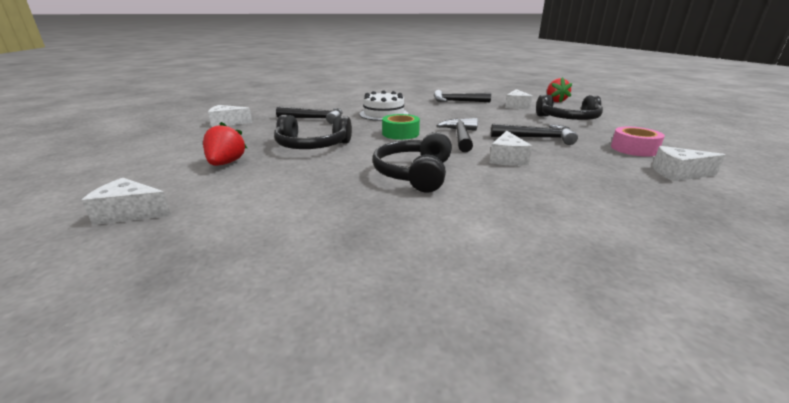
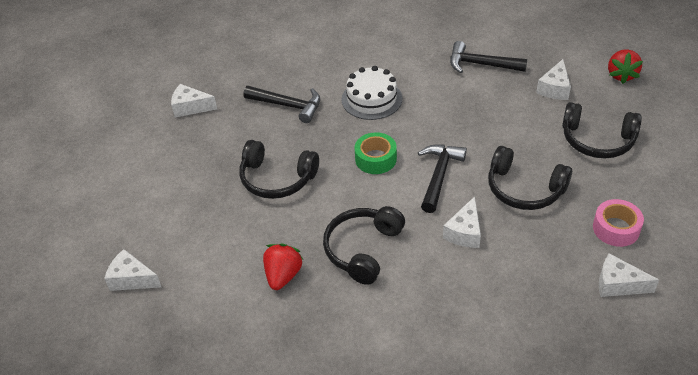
camera: 15 degrees right, 20 degrees up
red strawberry [203,122,247,166] -> red strawberry moved to [263,243,304,290]
black hammer [491,124,578,145] -> black headphones [488,146,572,210]

